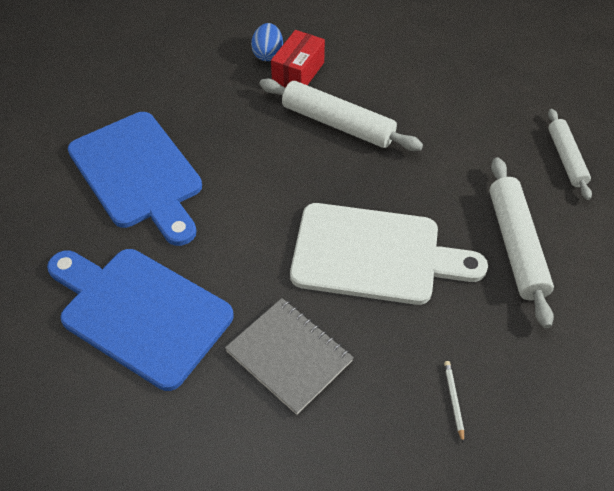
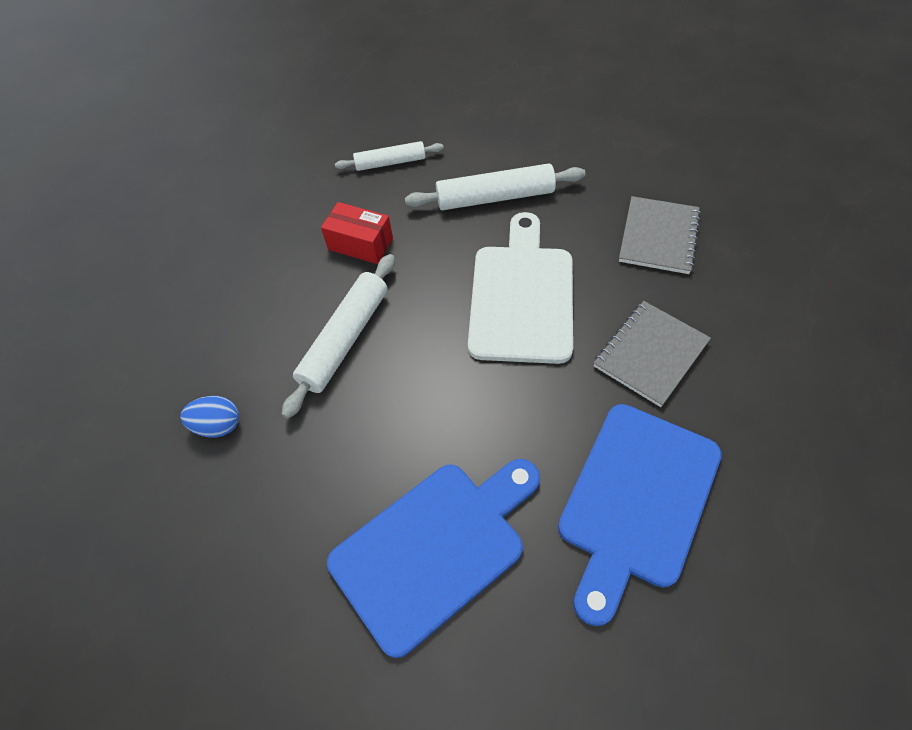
camera: 90 degrees left, 5 degrees up
red box [271,30,325,88] -> red box moved to [321,202,393,264]
white pencil [444,361,464,444] -> grey notebook [619,196,701,274]

